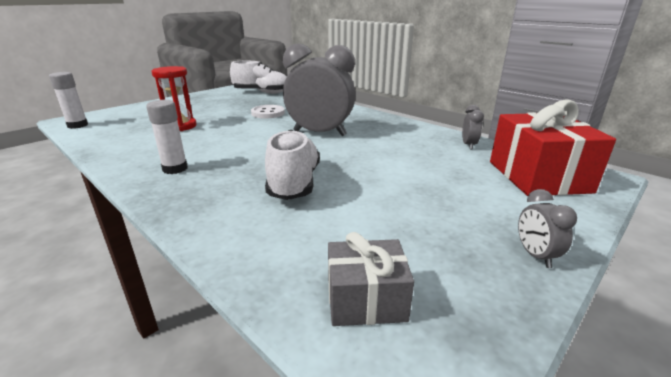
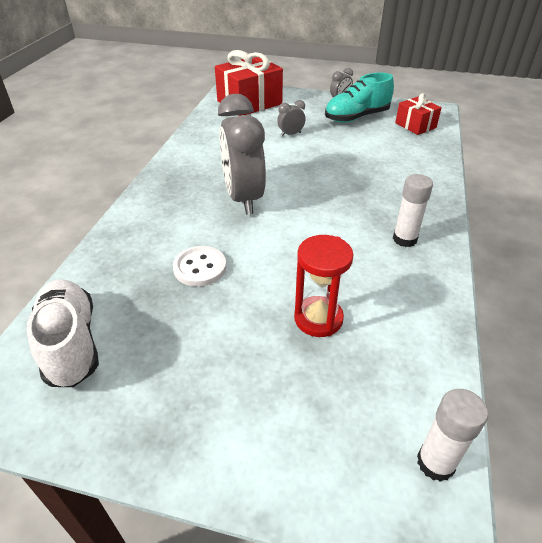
camera: 120 degrees left, 15 degrees up
white shoe [265,130,320,200] -> none
grey gift [328,232,414,326] -> red gift [395,93,442,135]
grey clock [462,105,484,149] -> grey clock moved to [277,100,306,137]
none -> turquoise shoe [325,72,394,123]

